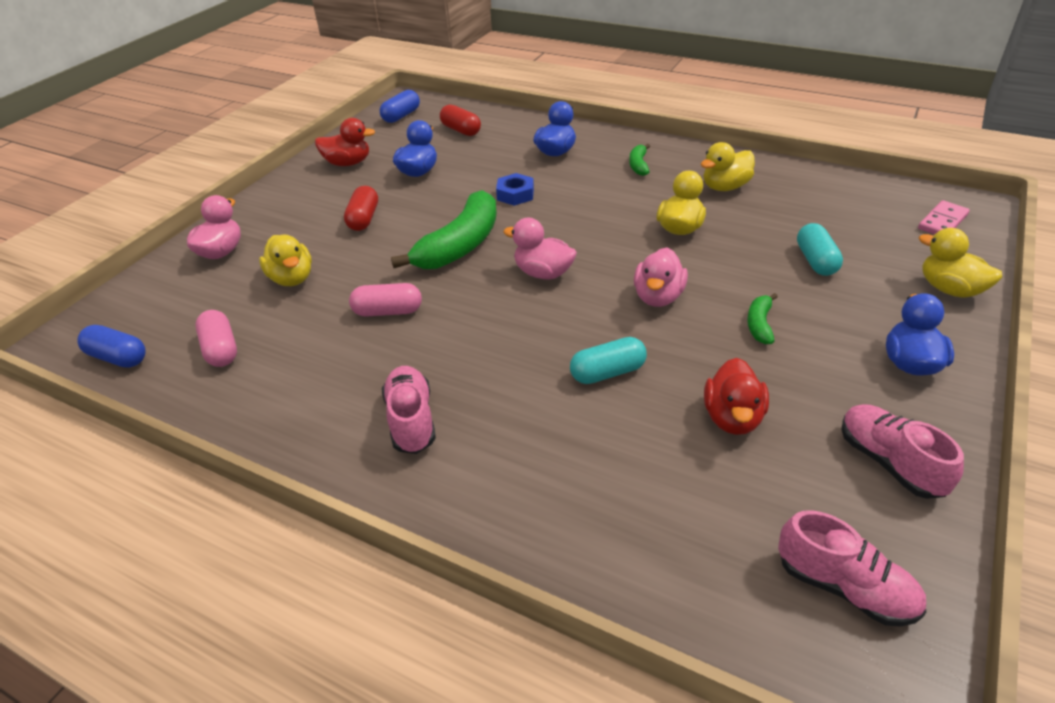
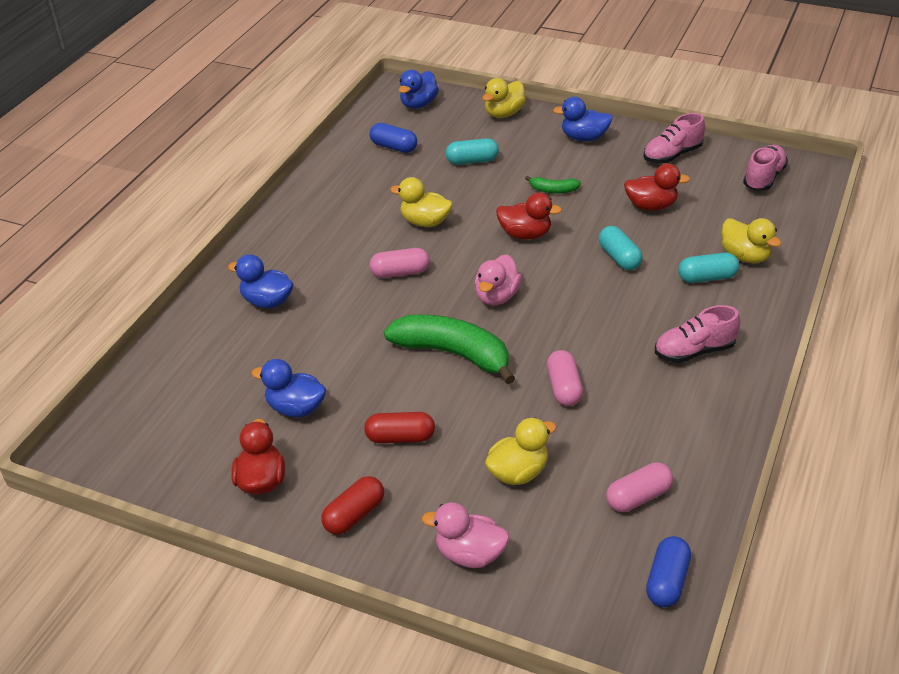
camera: 95 degrees left, 0 degrees up
blue capsule [380,90,420,123] -> blue capsule moved to [369,123,417,153]
red capsule [440,104,481,136] -> red capsule moved to [321,476,384,535]
blue nut [496,173,534,206] -> none
green banana [629,144,650,176] -> none
pink duck [634,248,688,307] -> red duck [496,193,562,239]
yellow duck [700,142,755,191] -> yellow duck moved to [722,218,782,263]
pink domino [918,200,970,235] -> blue duck [399,70,439,109]
none -> pink capsule [370,248,430,278]
none -> turquoise capsule [678,253,739,283]

